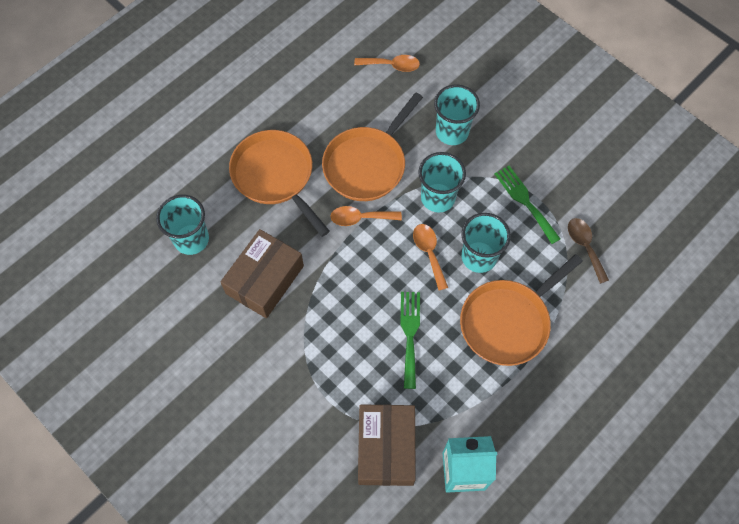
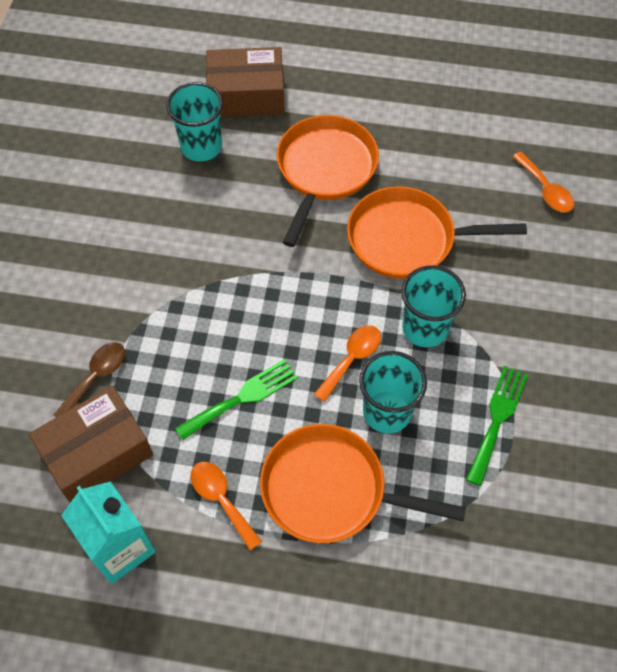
camera: 55 degrees right, 5 degrees down
brown box [220,229,304,318] -> brown box moved to [206,47,285,117]
orange spoon [330,206,402,226] -> orange spoon moved to [191,462,262,550]
turquoise cup [434,84,480,145] -> none
brown spoon [568,218,609,284] -> brown spoon moved to [53,342,125,417]

